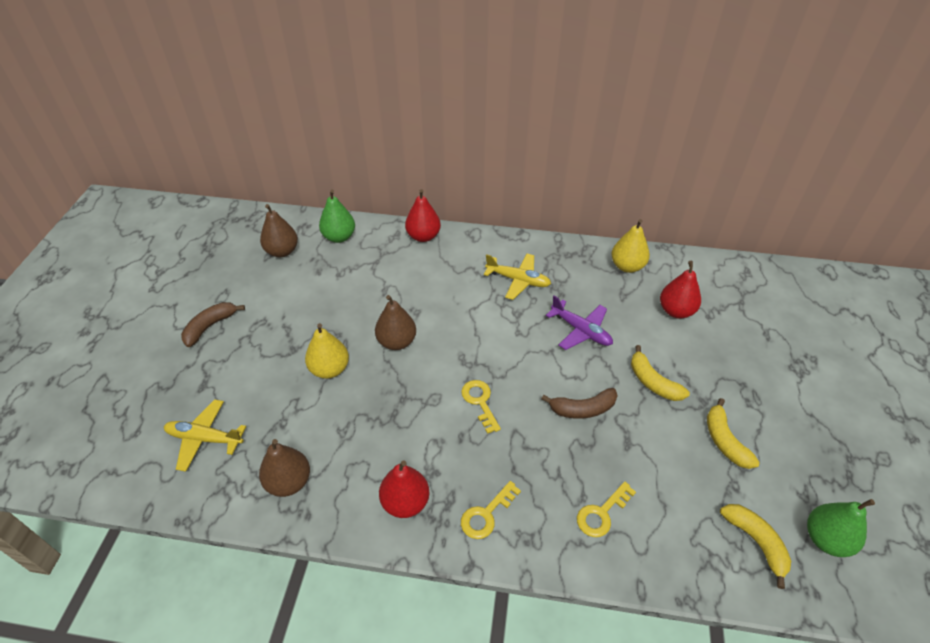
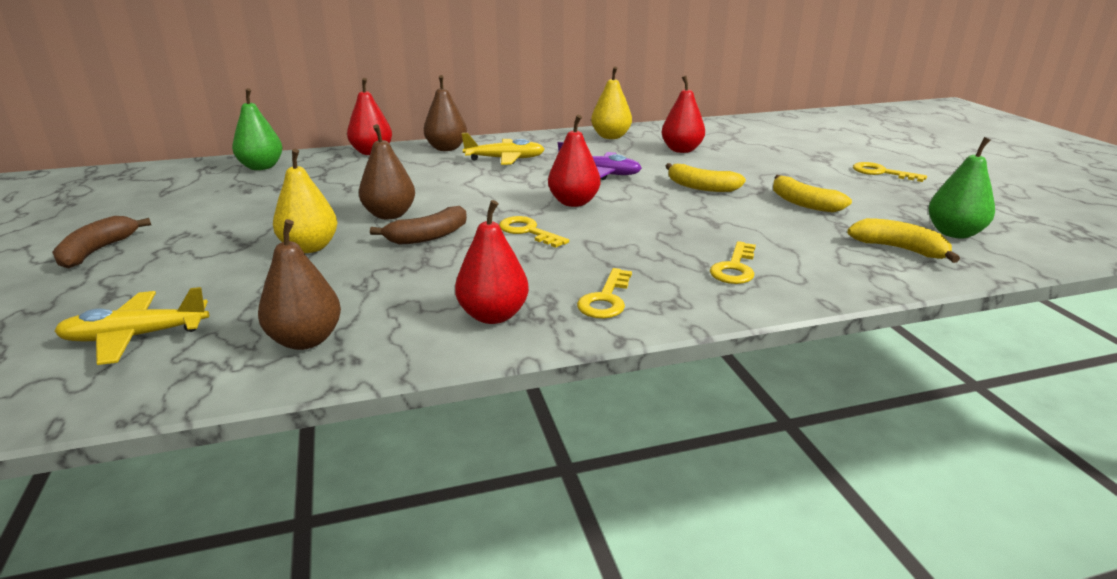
camera: 25 degrees left, 20 degrees down
brown pear [260,204,298,257] -> brown pear moved to [424,75,467,151]
brown banana [541,388,618,419] -> brown banana moved to [370,206,467,245]
none -> red pear [548,115,601,207]
none -> yellow key [853,162,927,182]

